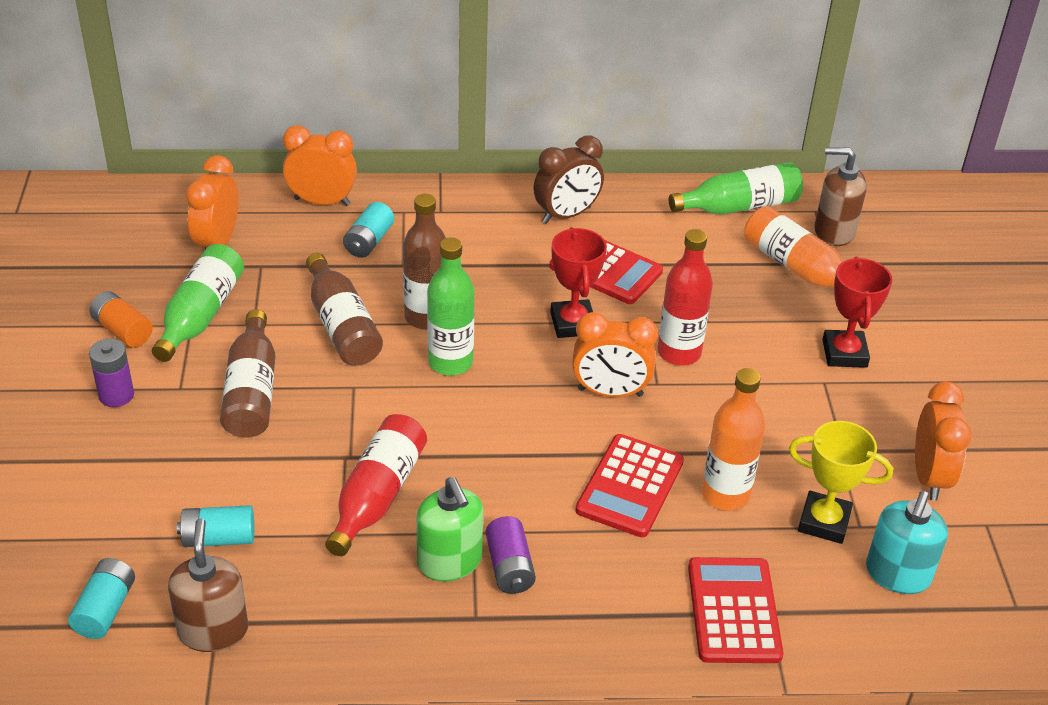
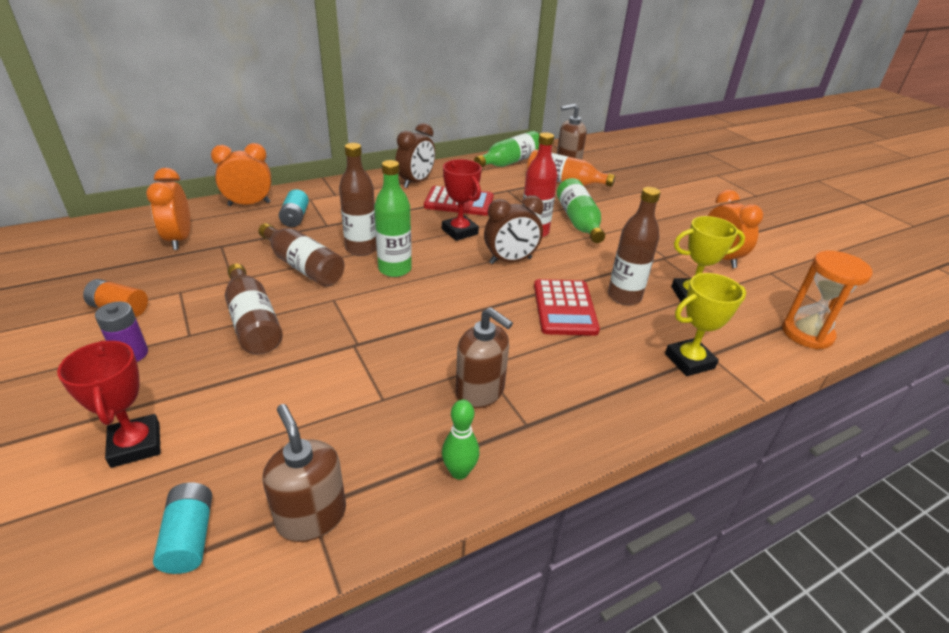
camera: 25 degrees left, 5 degrees down
green bottle [152,244,244,362] -> green bottle moved to [557,178,605,243]
turquoise battery [177,505,254,547] -> none
red bottle [325,414,427,556] -> none
green soap dispenser [416,477,483,581] -> brown soap dispenser [456,308,513,408]
purple battery [486,516,536,594] -> none
orange clock [572,312,658,397] -> brown clock [484,195,544,264]
red calculator [688,557,784,663] -> yellow trophy [665,273,746,376]
orange bottle [702,368,765,511] -> brown bottle [608,187,661,305]
red trophy [822,257,893,368] -> red trophy moved to [57,340,160,468]
turquoise soap dispenser [866,491,948,594] -> none
none -> green bowling pin [442,400,480,480]
none -> orange hourglass [782,251,873,349]

